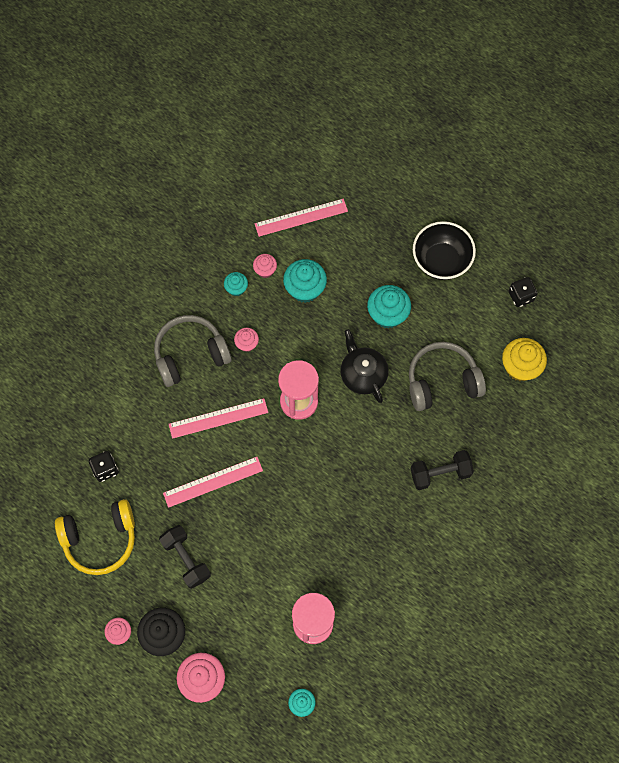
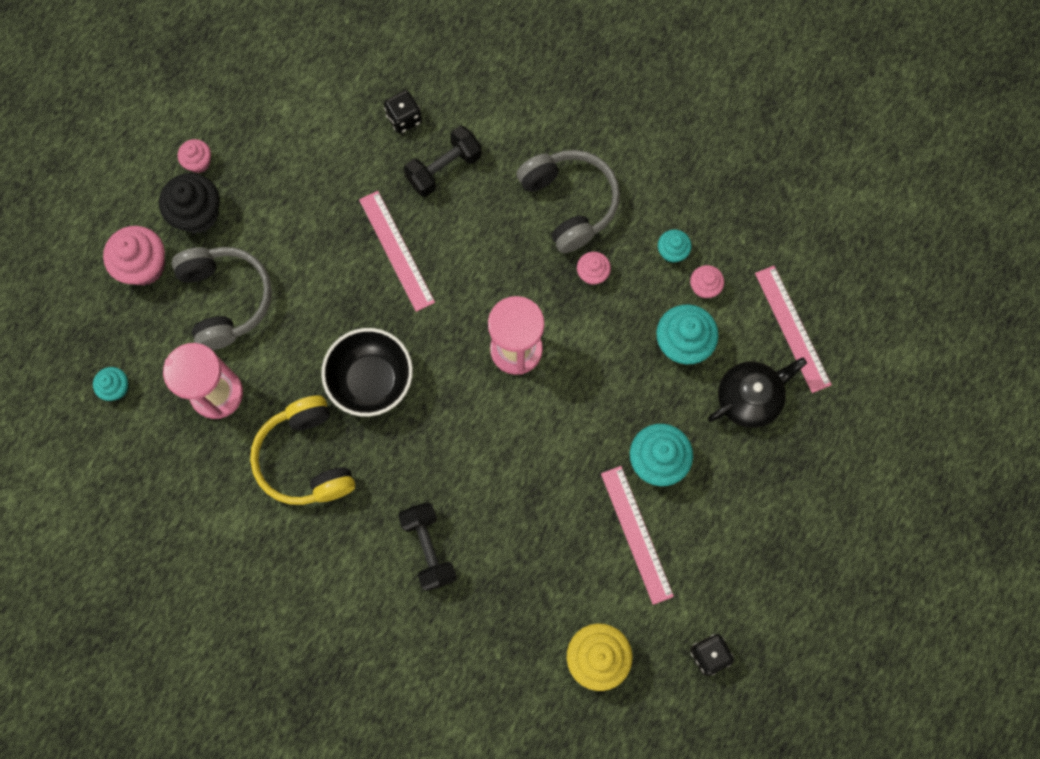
camera: 85 degrees right, 5 degrees up
yellow headphones [55,499,135,575] -> yellow headphones moved to [250,395,355,505]
black dumbbell [159,525,211,589] -> black dumbbell moved to [404,126,482,197]
pink ruler [169,398,268,439] -> pink ruler moved to [601,466,674,605]
black teapot [340,329,389,403] -> black teapot moved to [708,357,807,428]
grey headphones [409,342,486,411] -> grey headphones moved to [171,247,272,350]
black bowl [413,221,476,280] -> black bowl moved to [321,328,413,417]

